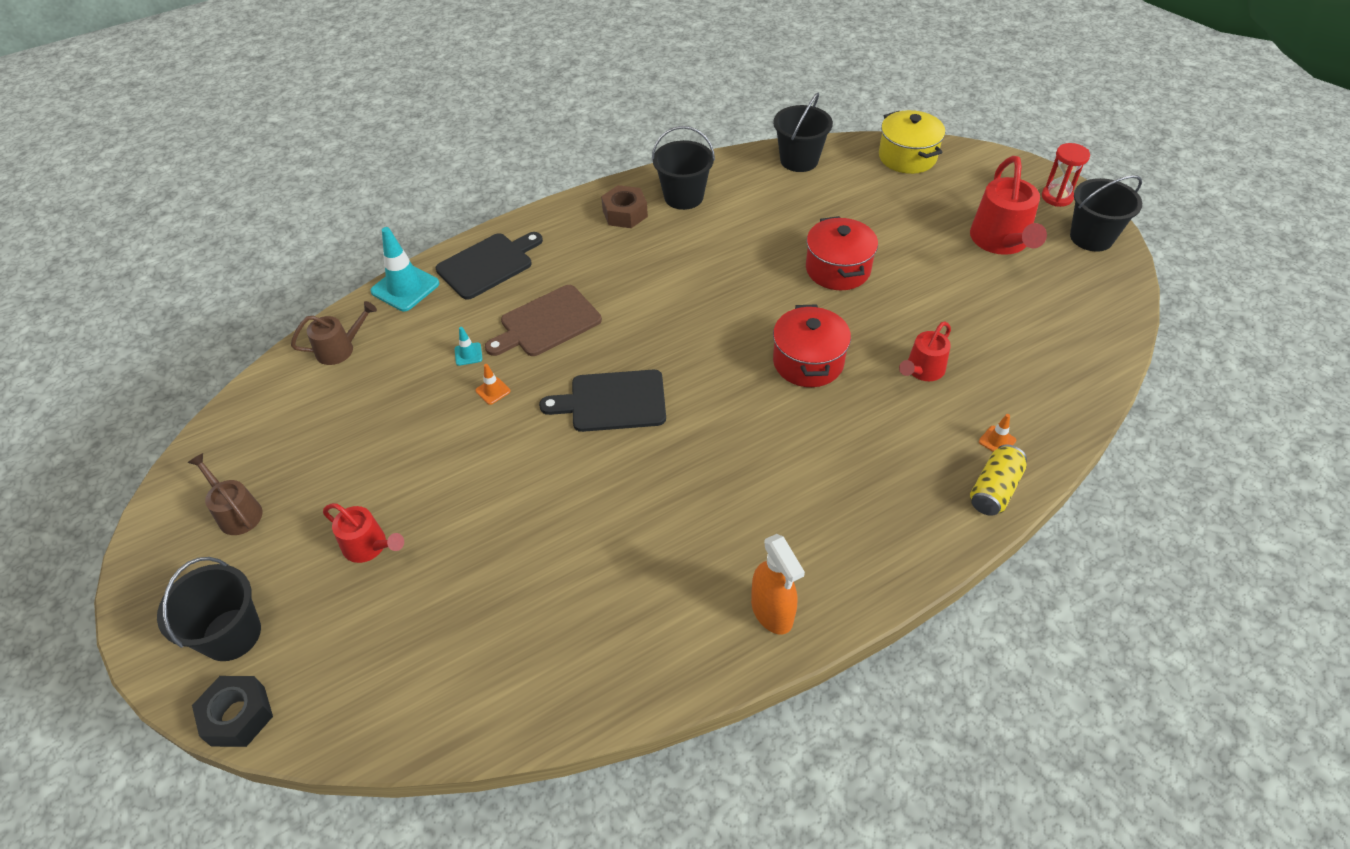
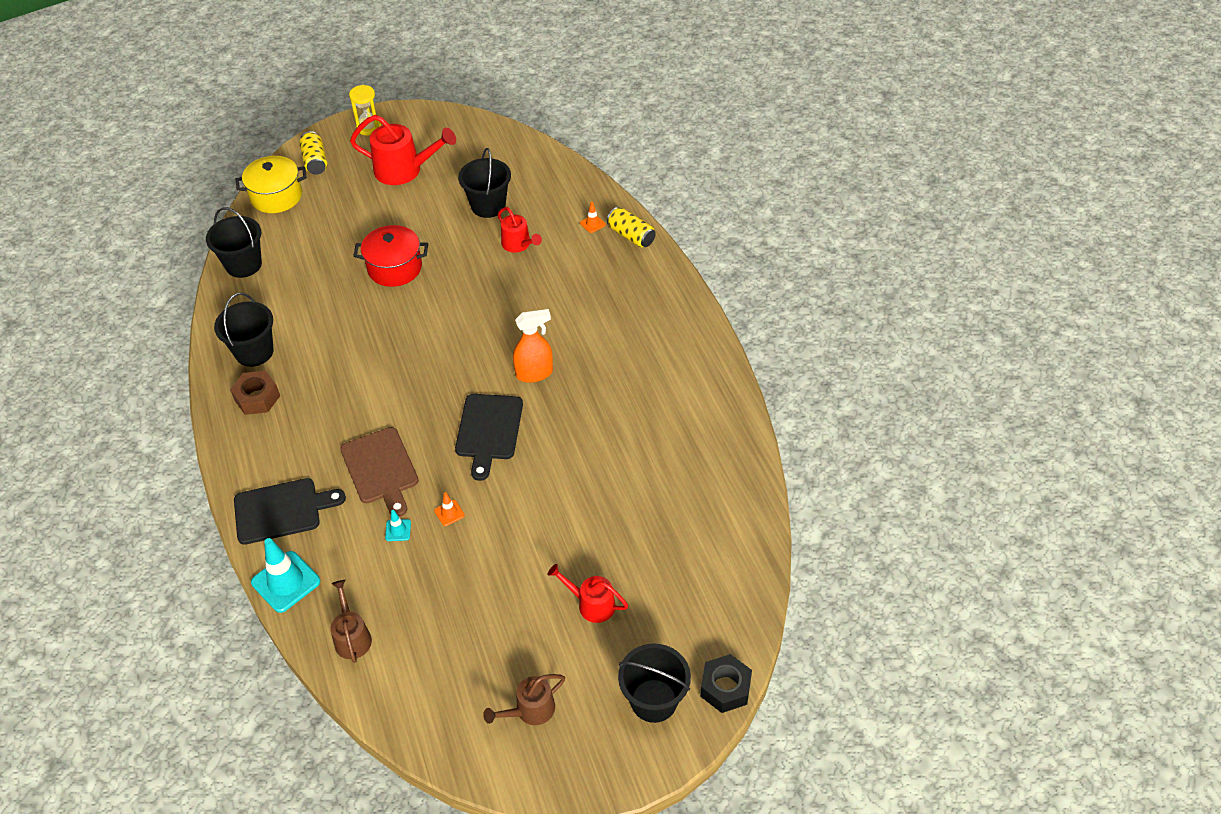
camera: 80 degrees left, 0 degrees up
red watering can [323,503,404,563] -> red watering can turned 105 degrees counterclockwise [547,564,628,623]
black cutting board [436,232,543,300] -> black cutting board turned 105 degrees clockwise [234,478,346,545]
orange spray bottle [751,534,805,635] -> orange spray bottle moved to [513,309,553,383]
red pot [773,304,851,387] -> none
red hourglass [1042,143,1090,207] -> yellow hourglass [349,85,381,136]
black bucket [1070,175,1142,252] -> black bucket moved to [458,148,511,218]
none -> yellow can [299,131,327,175]

